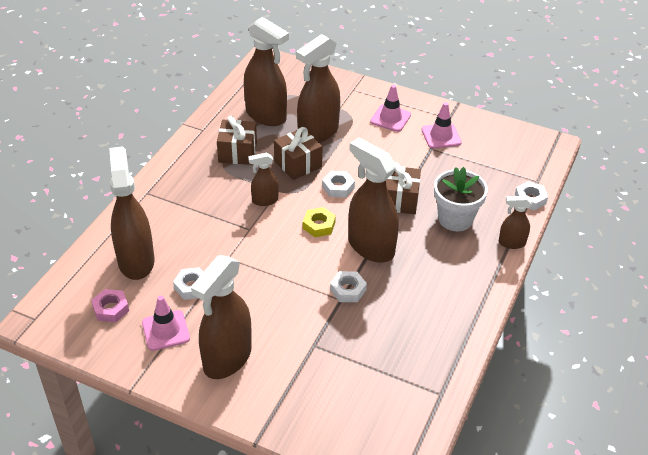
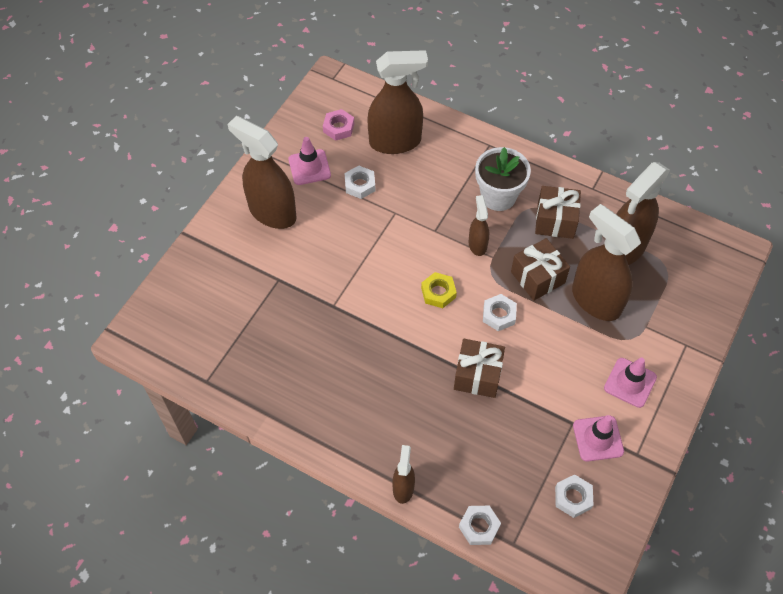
camera: 95 degrees right, 15 degrees up
white nut [330,271,367,302] -> white nut moved to [555,474,594,518]
brown spray bottle [348,138,399,263] -> none
white flower pot [434,167,488,231] -> white flower pot moved to [475,147,531,211]

